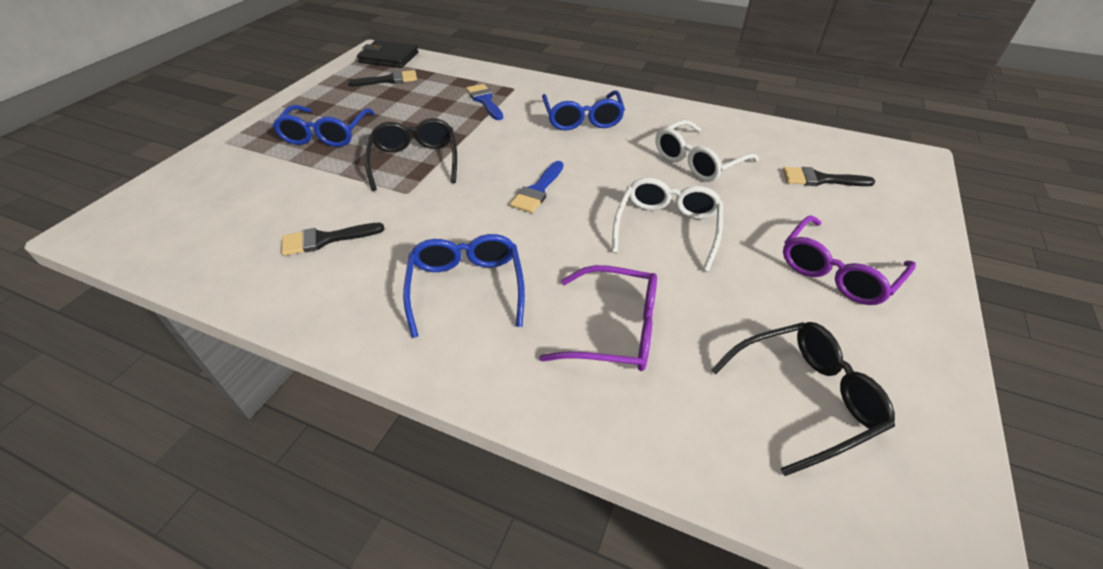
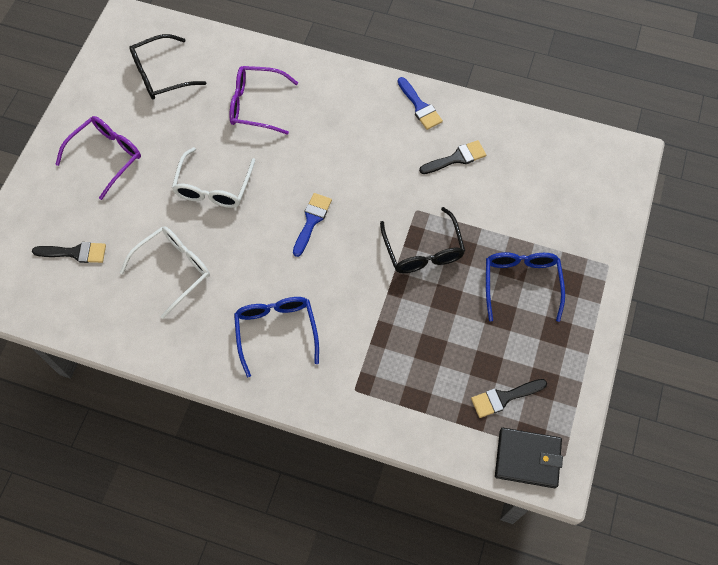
camera: 175 degrees right, 20 degrees up
blue glasses [403,234,525,338] -> none
blue brush [466,84,503,120] -> blue brush moved to [398,77,443,130]

